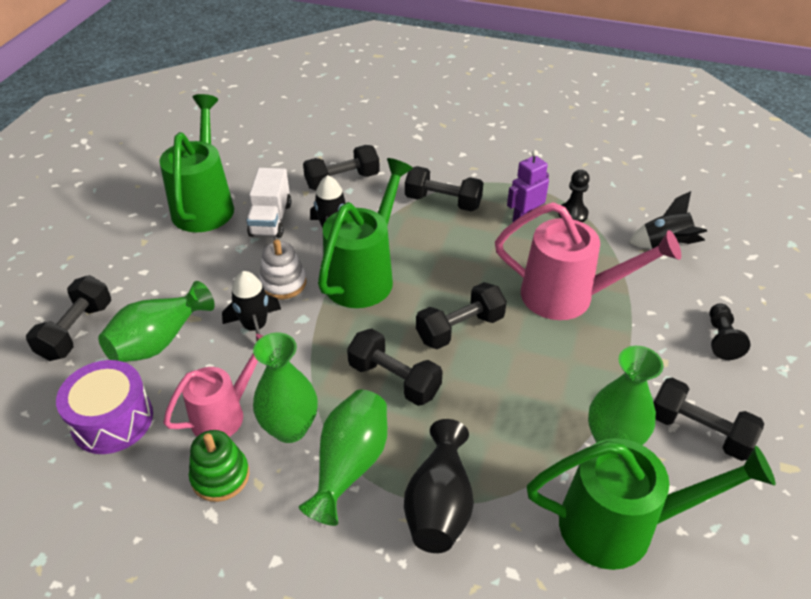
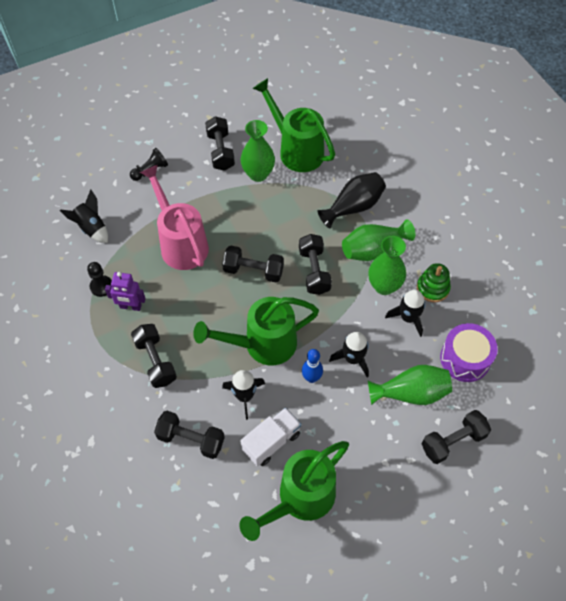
camera: 135 degrees left, 15 degrees up
pink watering can [163,334,263,437] -> black rocket [385,290,426,337]
white stacking toy [259,239,306,300] -> blue bowling pin [302,349,323,383]

